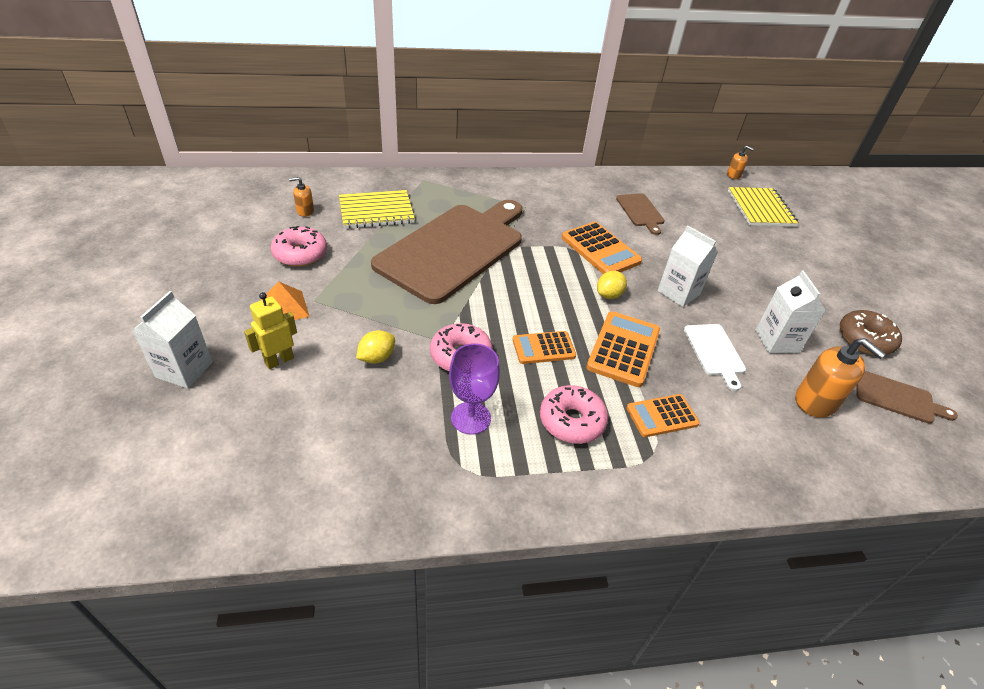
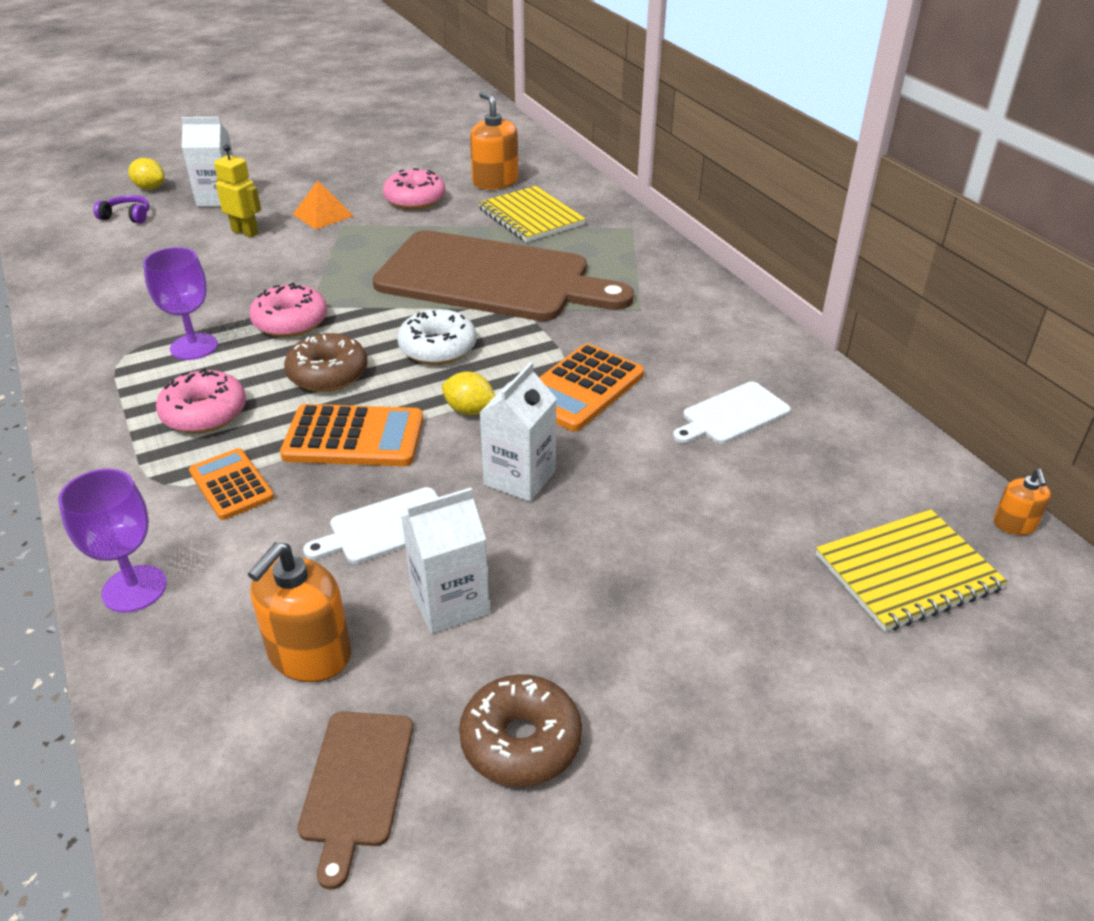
camera: 75 degrees right, 5 degrees down
orange soap dispenser [289,177,314,217] -> orange soap dispenser [470,91,519,190], size x1.86
yellow lemon [356,330,395,364] -> yellow lemon moved to [128,158,165,190]
orange calculator [513,331,576,364] -> brown donut [284,333,368,392]
brown cutting board [616,193,665,235] -> white cutting board [673,382,791,444]
none -> purple goblet [58,469,167,612]
none -> purple headphones [93,195,150,223]
none -> white donut [397,309,476,365]

